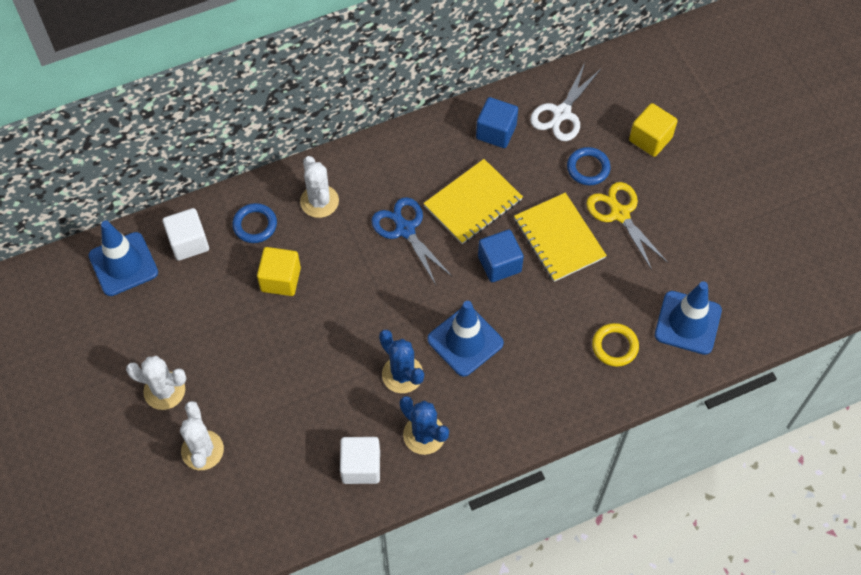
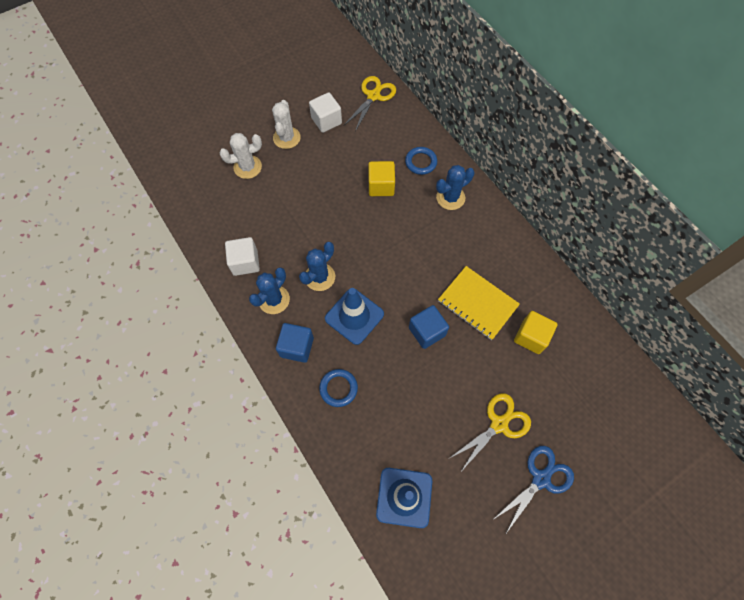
camera: 80 degrees right, 5 degrees up
blue traffic cone [88,220,158,296] -> yellow scissors [343,76,396,131]
white cube [163,208,209,261] -> white cube moved to [309,92,342,133]
white cactus [300,156,339,218] -> blue cactus [436,165,474,210]
blue scissors [371,197,453,285] -> blue scissors moved to [494,446,574,535]
blue cube [476,97,518,148] -> blue cube moved to [276,323,314,363]
yellow notebook [514,193,607,282] -> none
white scissors [530,63,601,141] -> none
blue ring [567,147,611,185] -> blue ring moved to [319,369,358,407]
yellow ring [592,323,639,367] -> none
yellow cube [629,103,678,157] -> yellow cube moved to [514,311,557,354]

